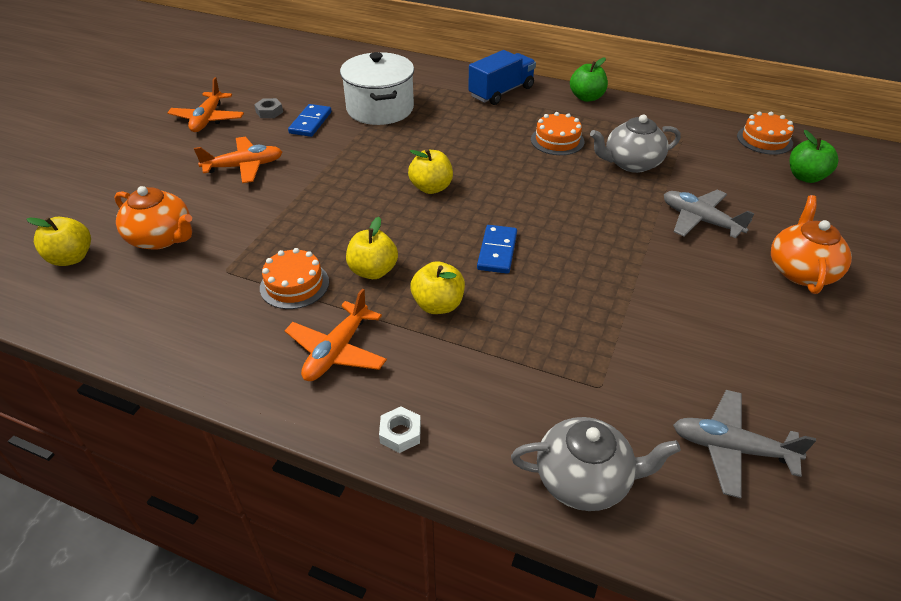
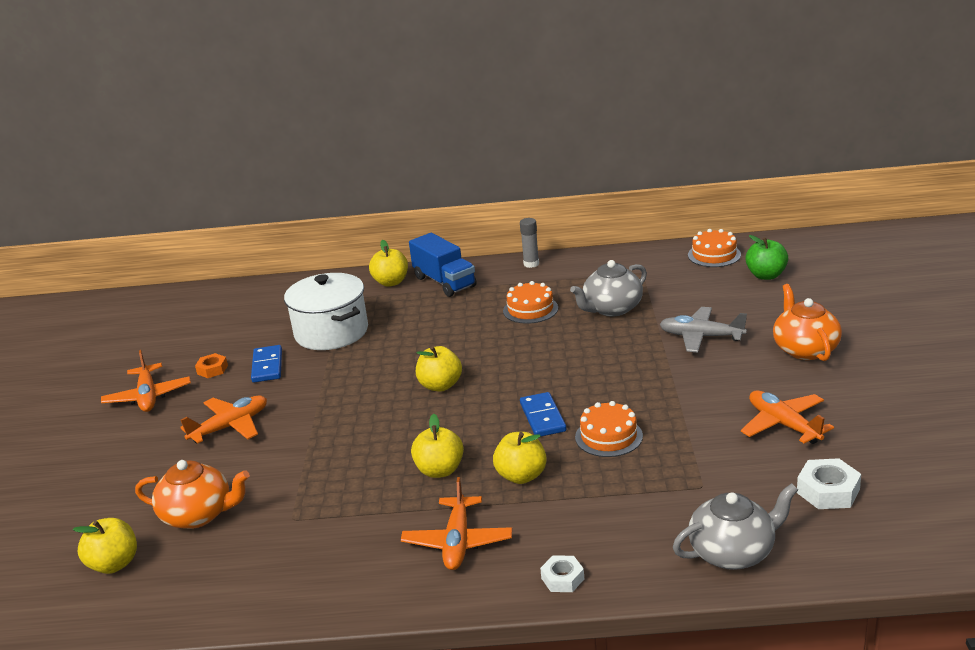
camera: 20 degrees left, 15 degrees down
grey nut [254,98,283,118] -> orange nut [195,353,228,378]
orange cake [260,248,329,309] -> orange cake moved to [575,401,643,457]
blue truck [468,50,536,105] -> blue truck turned 120 degrees clockwise [409,233,477,297]
green apple [570,58,608,102] -> grey glue stick [520,218,539,268]
grey plane [673,390,816,498] -> white nut [797,458,861,509]
none -> yellow apple [369,240,408,287]
none -> orange plane [741,390,834,444]

